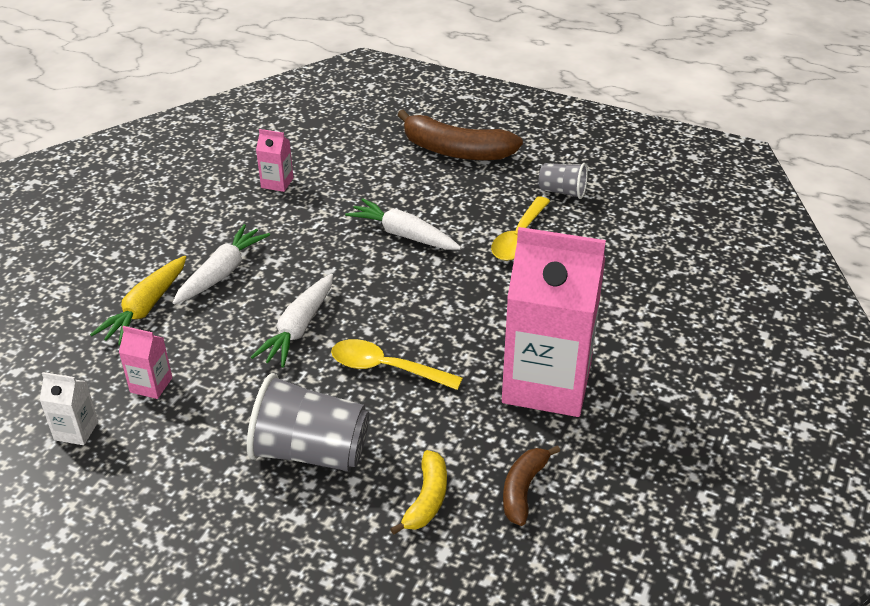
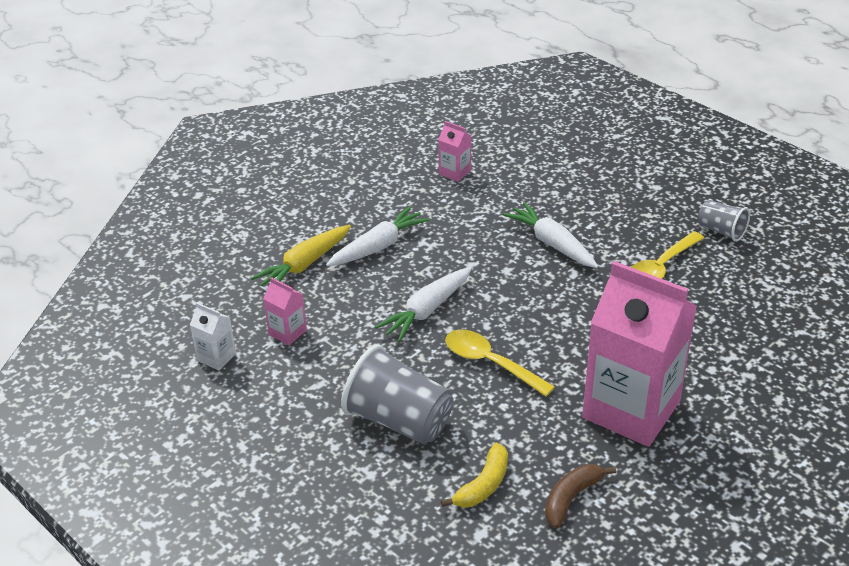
camera: 20 degrees right, 0 degrees up
brown banana [397,110,523,160] -> none

